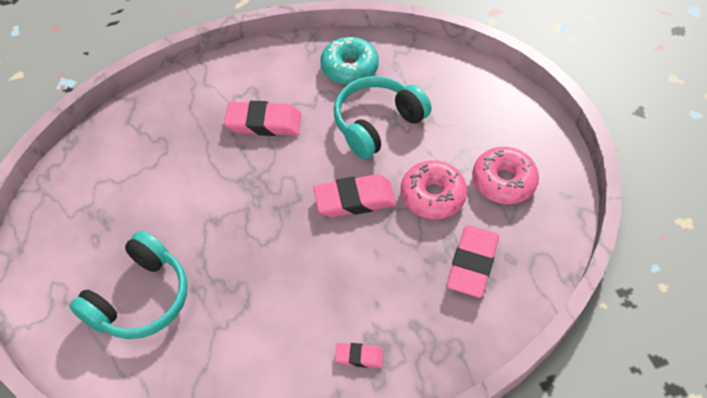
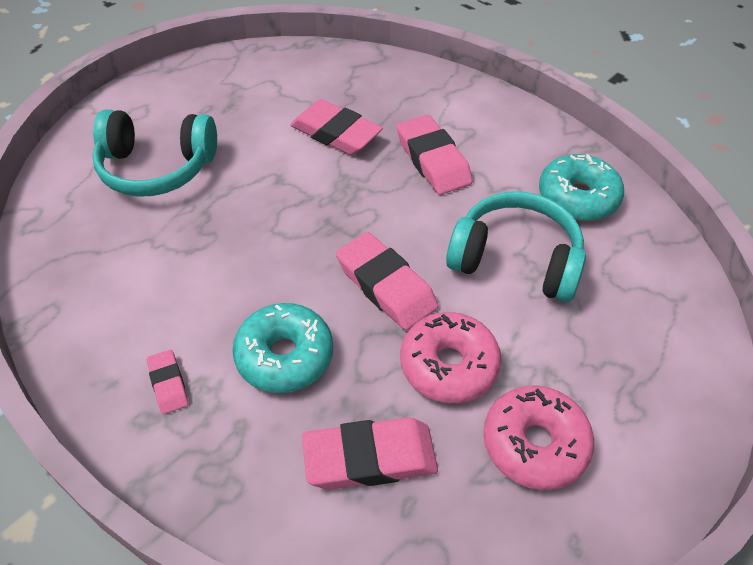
camera: 60 degrees right, 5 degrees down
none -> turquoise donut [232,303,333,393]
none -> pink eraser [290,99,383,155]

